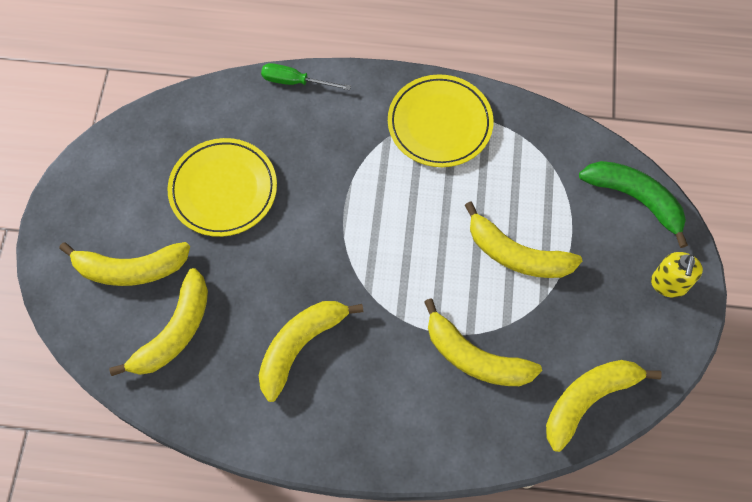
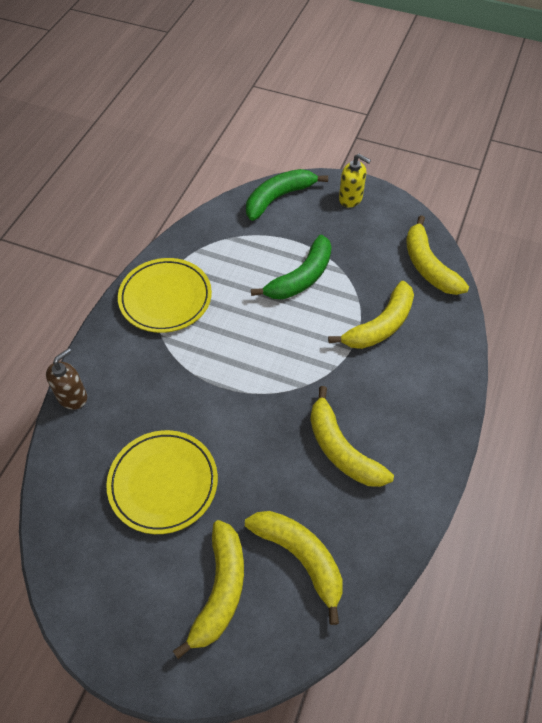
camera: 75 degrees left, 10 degrees down
green screwdriver [261,63,351,90] -> brown soap dispenser [46,348,87,410]
yellow banana [465,201,582,278] -> green banana [251,234,332,299]

